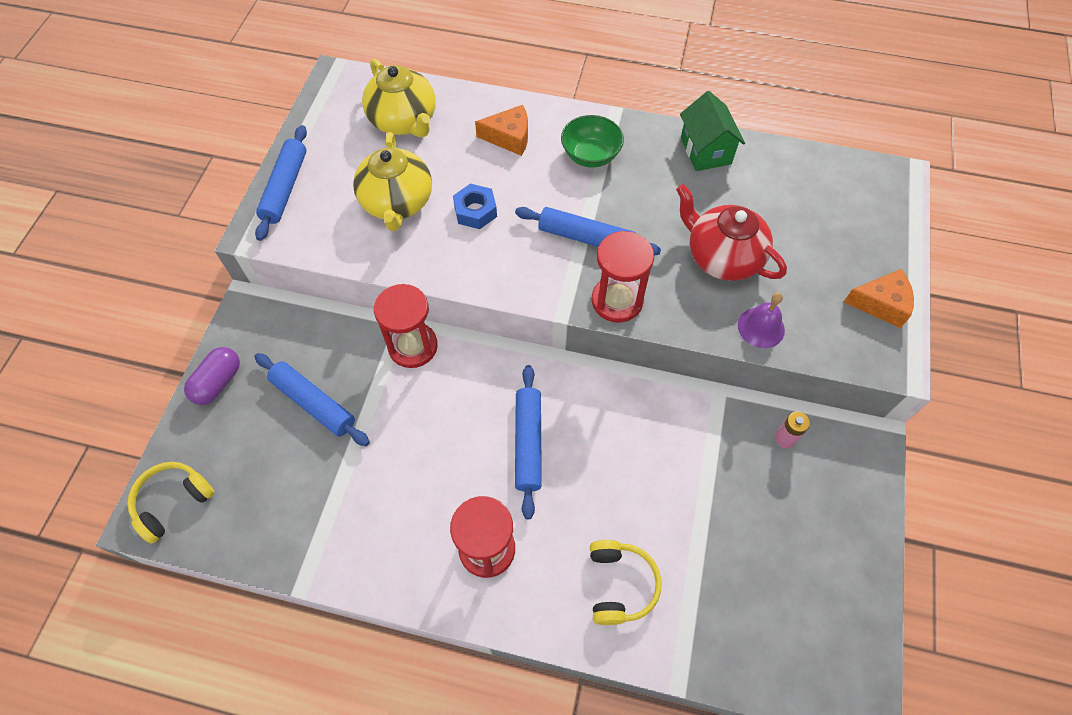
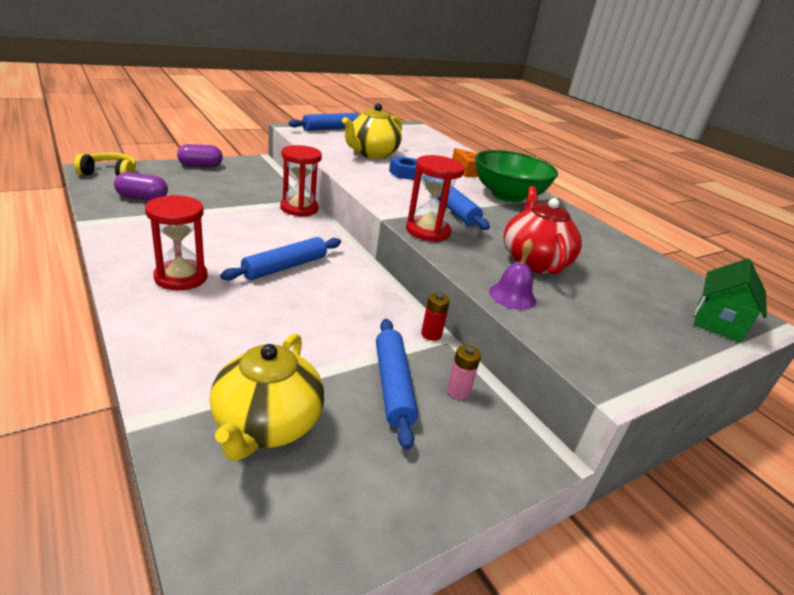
camera: 40 degrees right, 30 degrees down
blue rolling pin [254,353,370,446] -> blue rolling pin moved to [376,319,418,450]
yellow teapot [362,59,436,138] -> yellow teapot moved to [210,333,324,461]
green bowl [561,115,624,168] -> green bowl [475,150,558,203], size x1.66
yellow headphones [590,540,662,625] -> none
green house [680,91,745,171] -> green house moved to [694,259,767,343]
orange cheese [844,269,914,328] -> none
none -> purple capsule [114,172,168,200]
none -> red battery [421,292,450,341]

